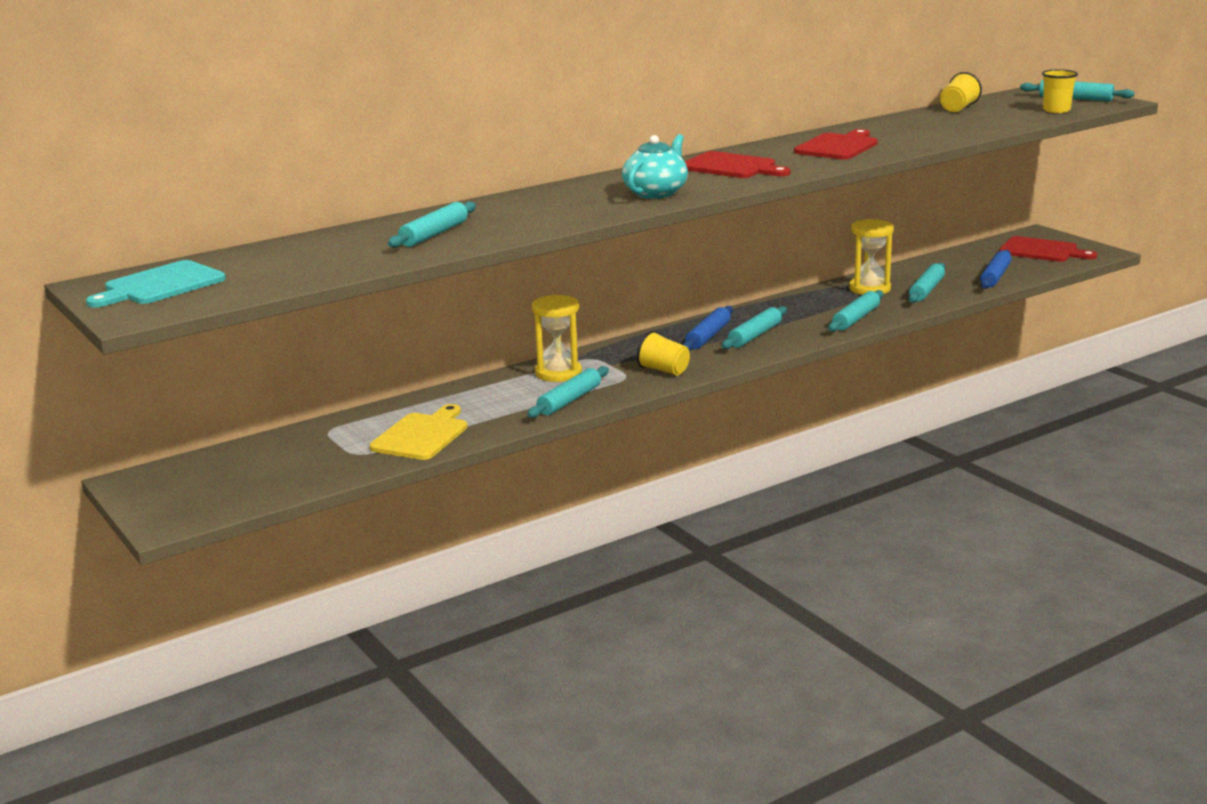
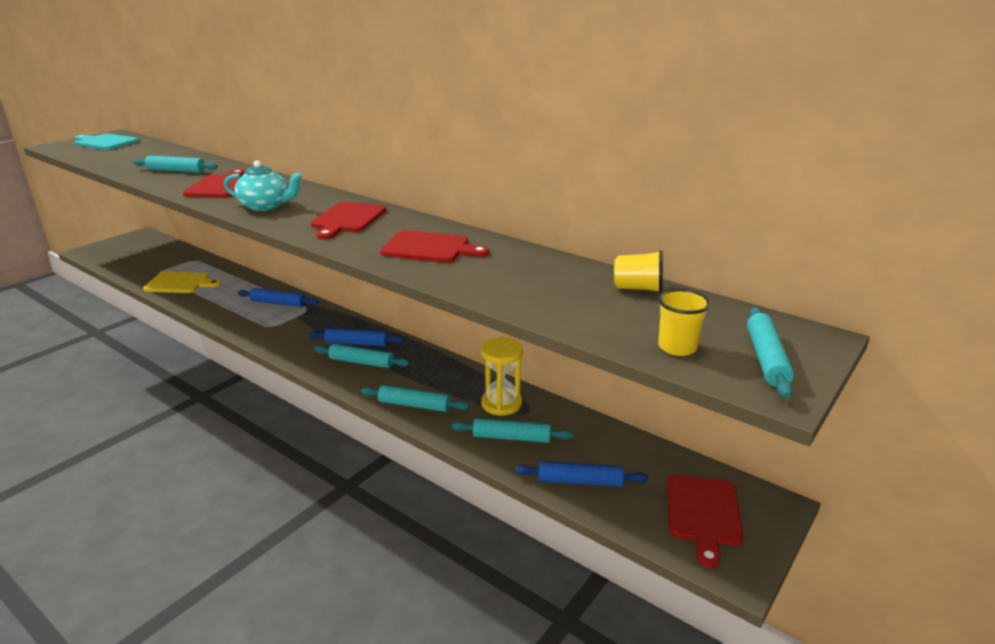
camera: 70 degrees right, 5 degrees up
turquoise rolling pin [527,366,609,418] -> none
yellow hourglass [532,295,582,382] -> blue rolling pin [238,288,319,307]
yellow cup [637,331,690,376] -> none
none -> red cutting board [183,169,245,198]

